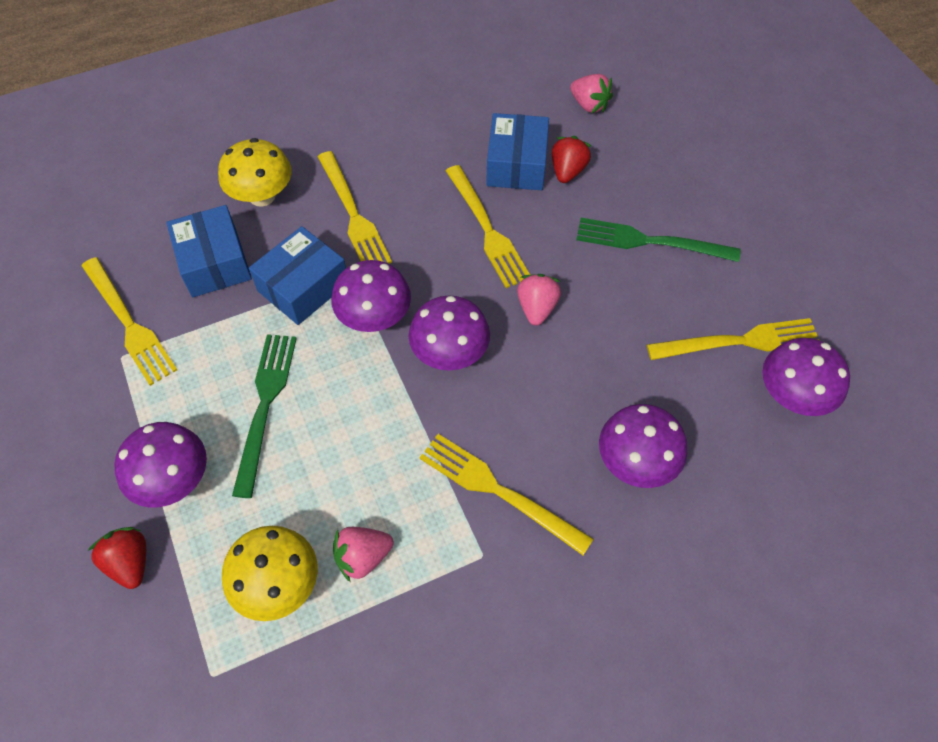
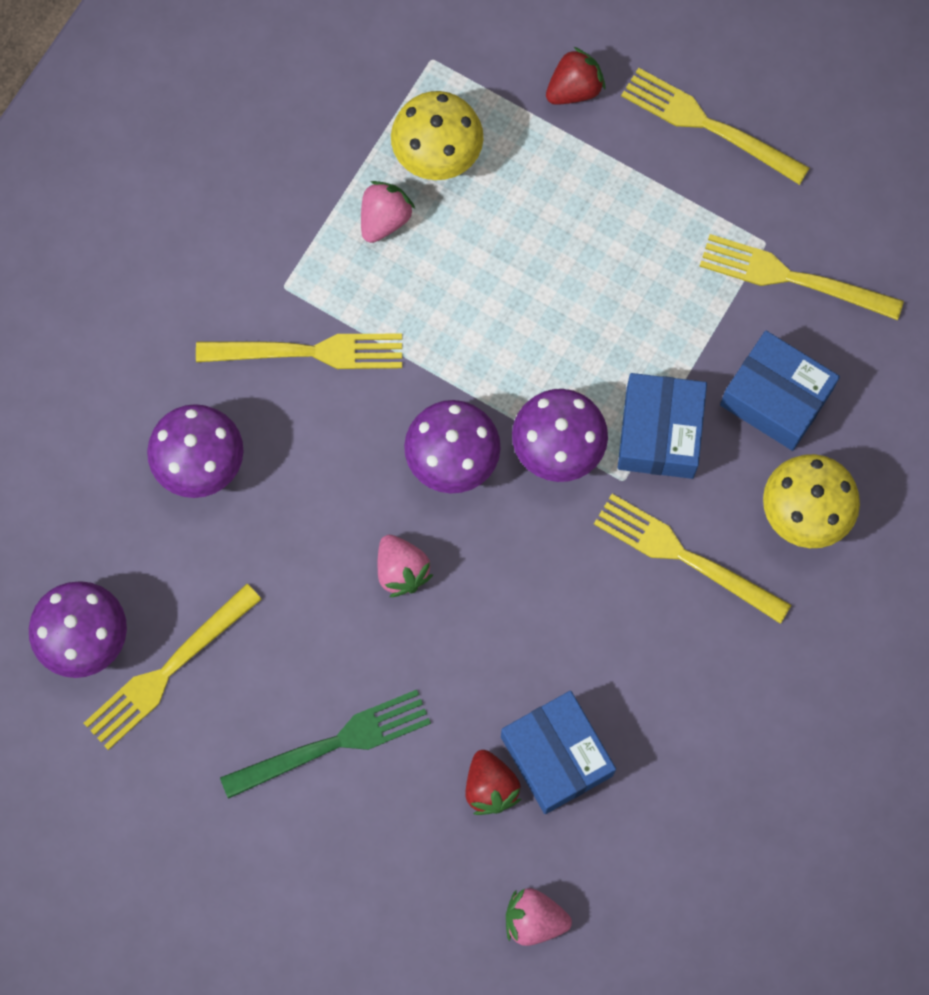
camera: 145 degrees right, 15 degrees up
red strawberry [88,527,146,589] -> red strawberry turned 60 degrees counterclockwise [546,47,605,105]
purple mushroom [114,422,207,508] -> none
green fork [232,334,297,498] -> none
yellow fork [446,165,530,288] -> yellow fork moved to [621,68,810,185]

